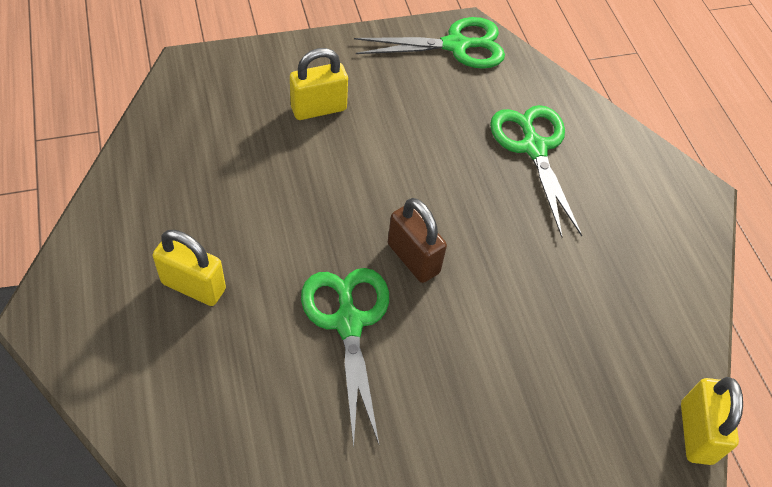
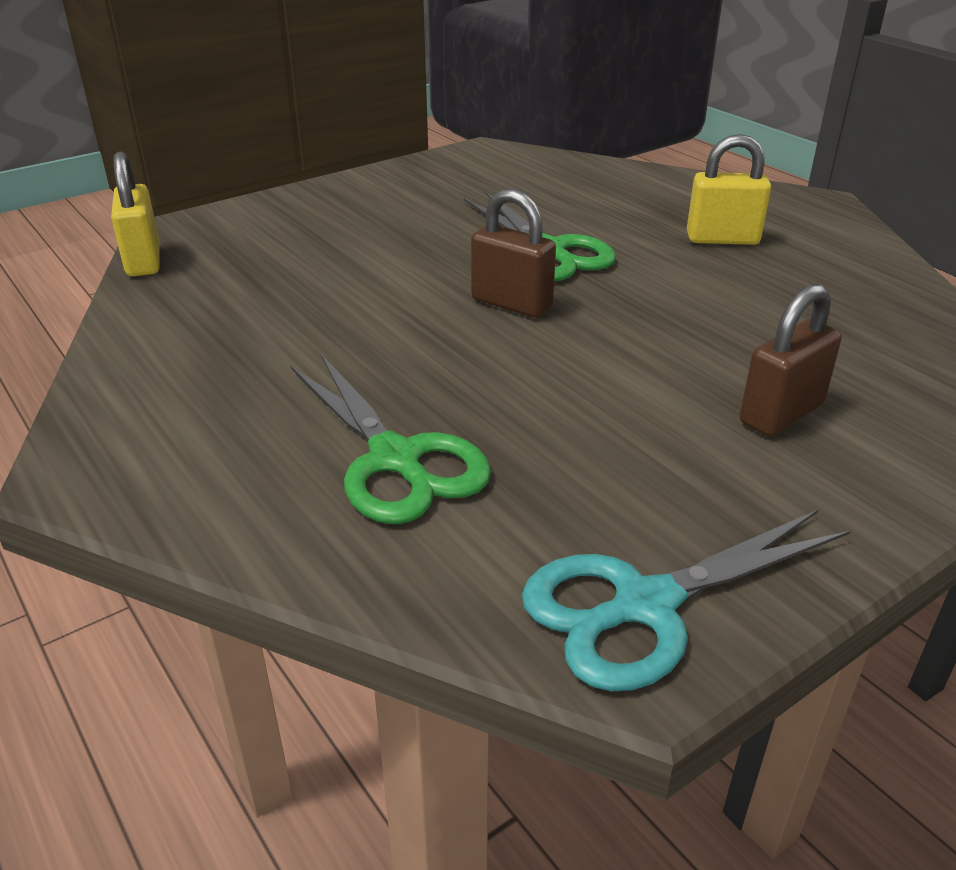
camera: 165 degrees right, 20 degrees down
yellow padlock [290,48,348,120] -> brown padlock [740,284,842,437]
green scissors [354,17,505,69] -> turquoise scissors [522,509,850,691]

